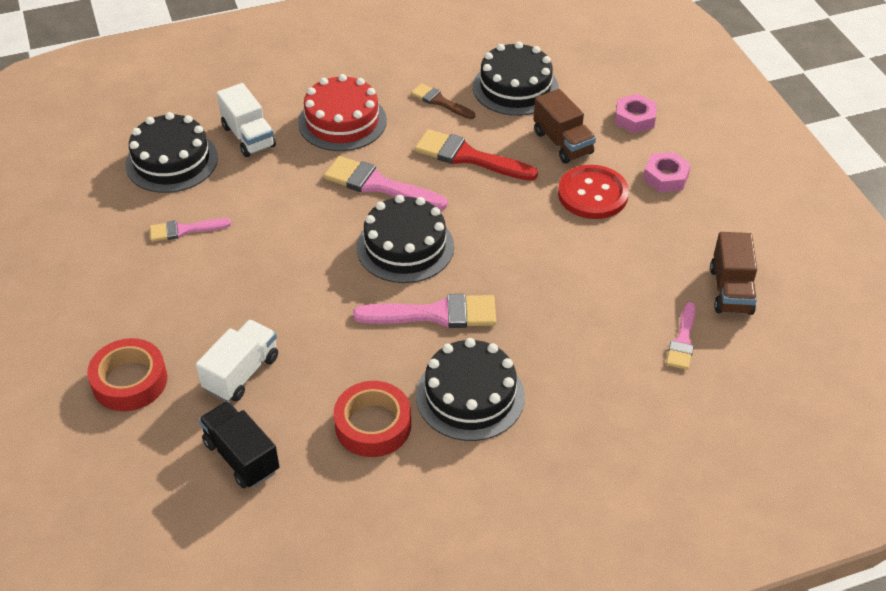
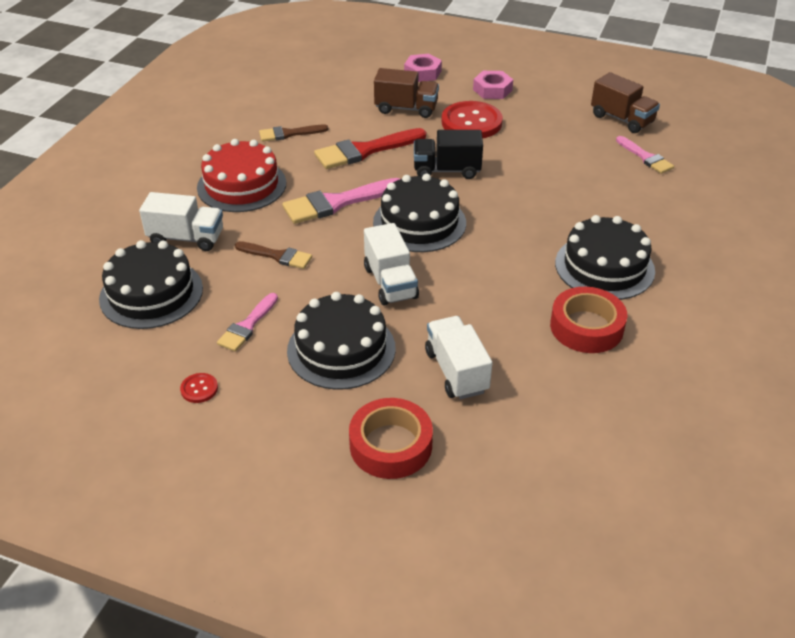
camera: 50 degrees left, 5 degrees down
black truck [199,401,279,488] -> black truck moved to [414,130,483,179]
pink brush [353,294,496,328] -> none
black cake [473,41,559,116] -> black cake moved to [287,292,396,390]
none -> red button [180,373,218,403]
none -> brown brush [235,241,312,269]
none -> white truck [364,223,419,306]

